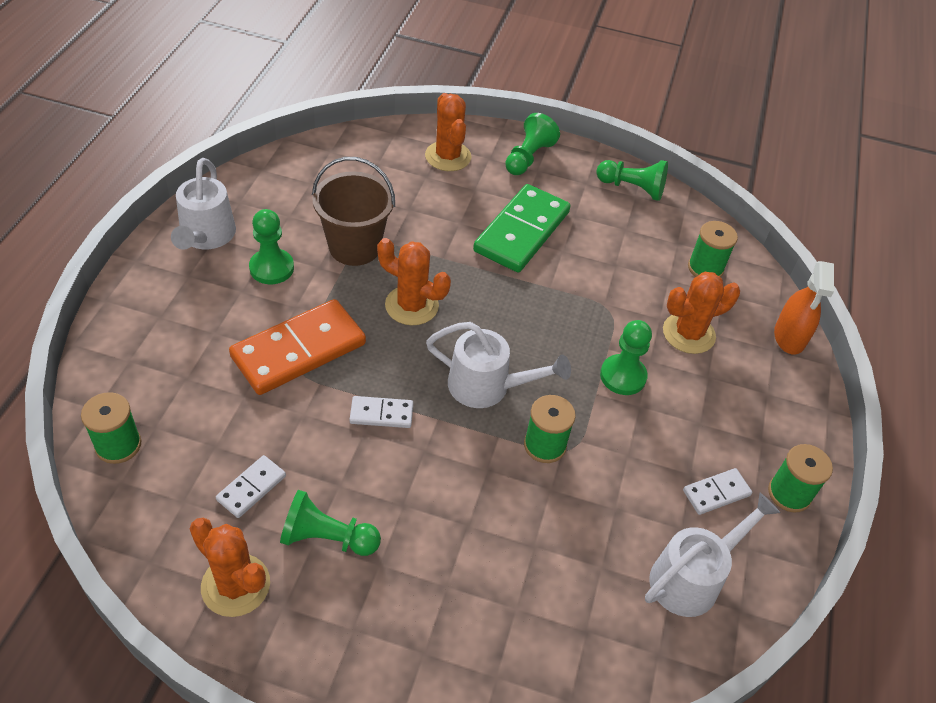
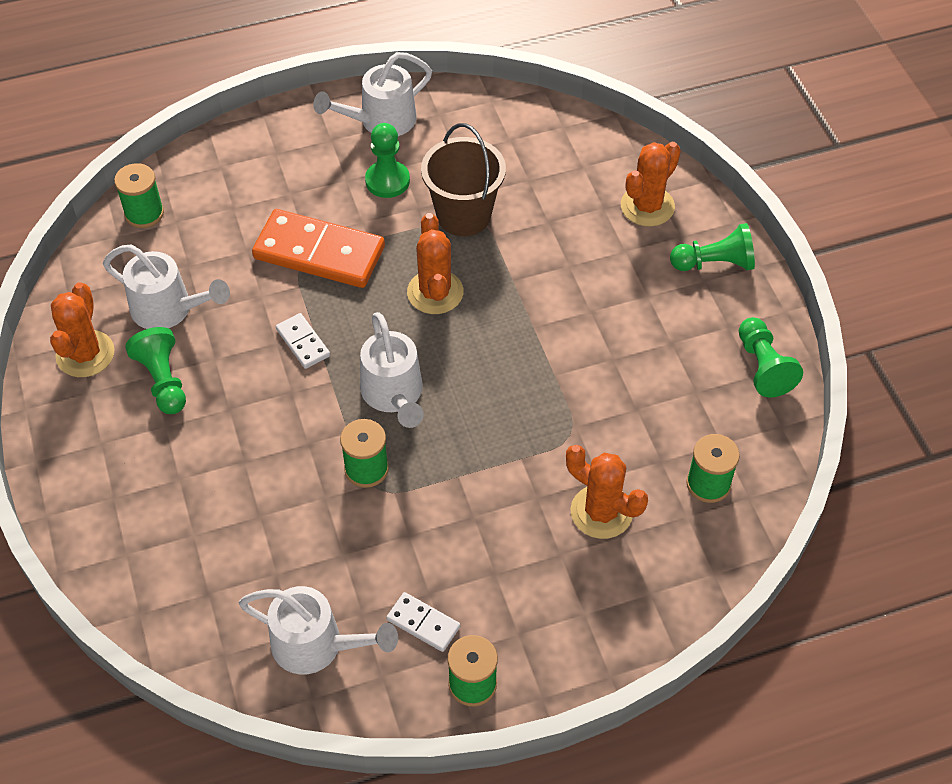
camera: 60 degrees right, 5 degrees up
white domino [216,455,286,518] -> white watering can [103,244,230,329]
green domino [473,184,571,272] -> none
green pawn [600,320,652,395] -> none
orange spray bottle [774,261,834,355] -> none

